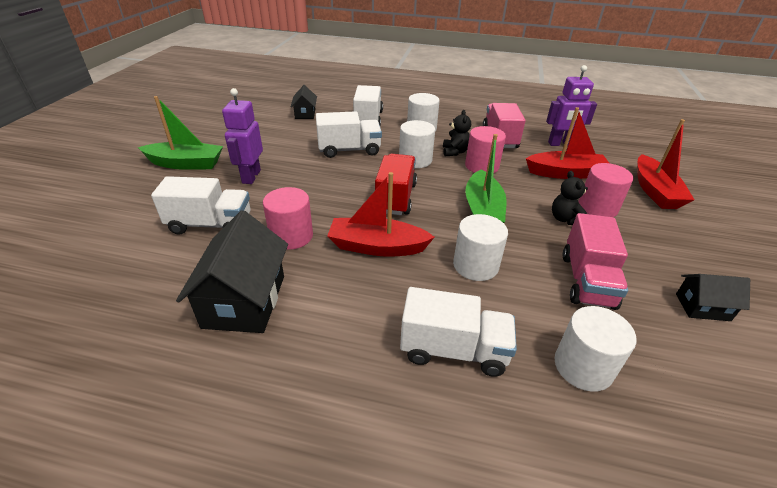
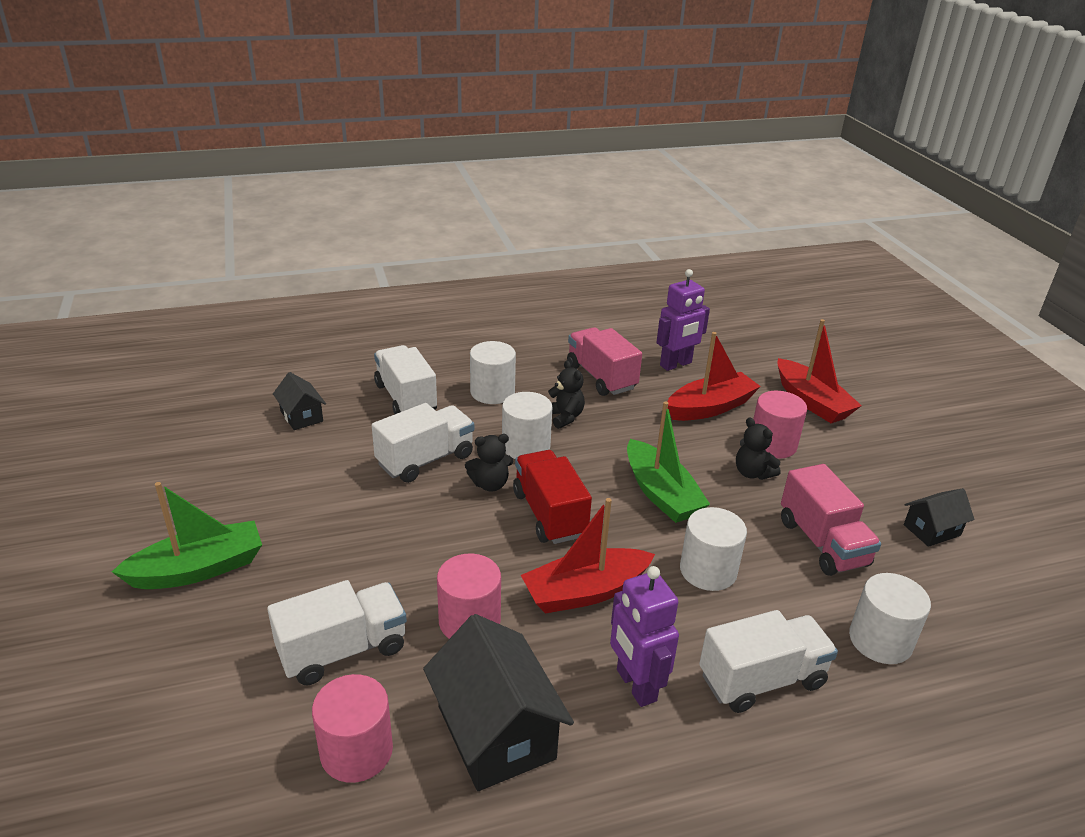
camera: 30 degrees left, 5 degrees down
purple robot [222,88,263,184] -> purple robot moved to [610,566,679,707]
pink cylinder [465,126,506,173] -> pink cylinder moved to [312,674,393,783]
none -> black teddy bear [465,434,513,492]

